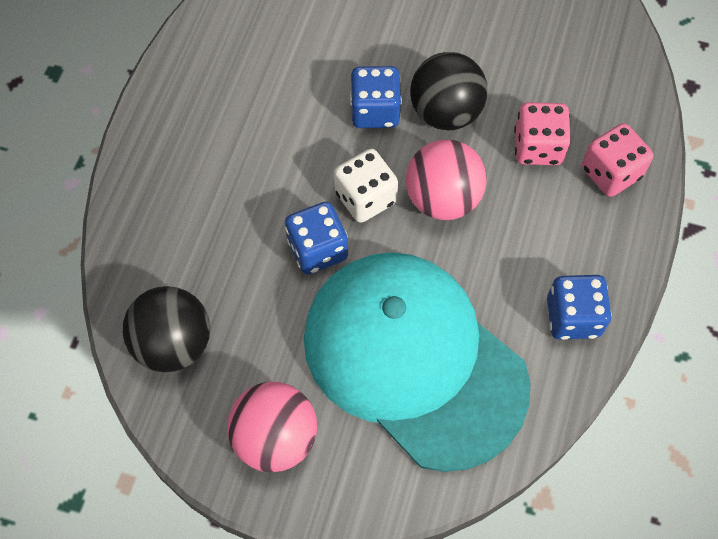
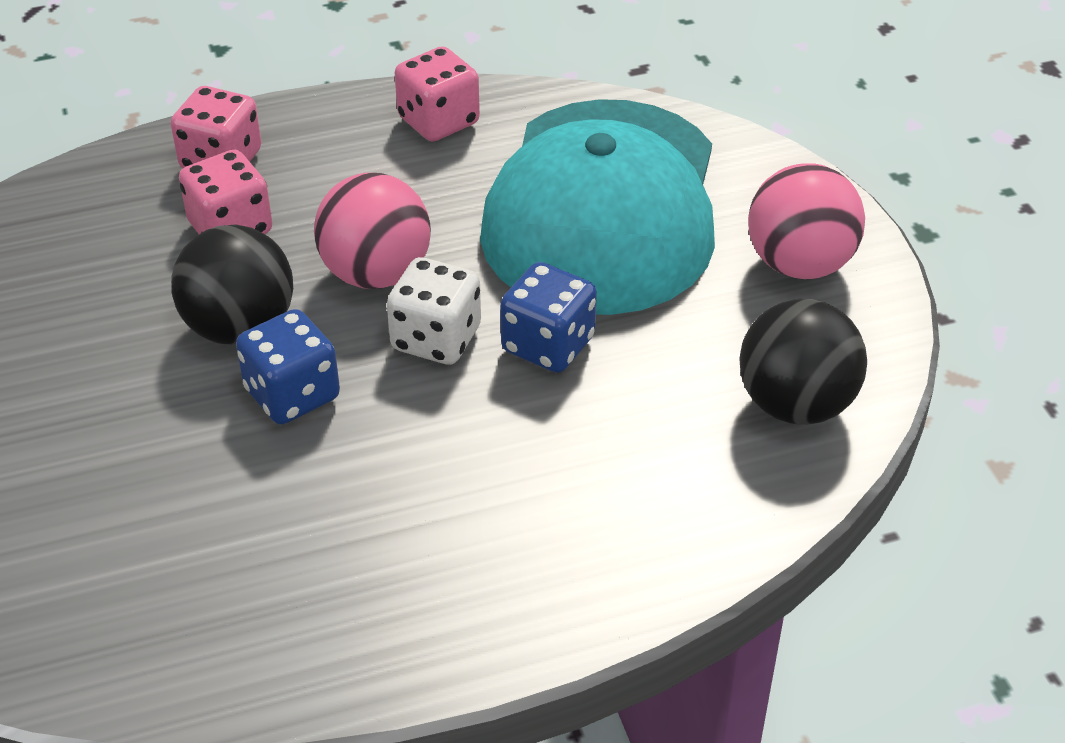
camera: 125 degrees left, 20 degrees down
blue dice [547,275,612,340] -> pink dice [395,46,480,142]

